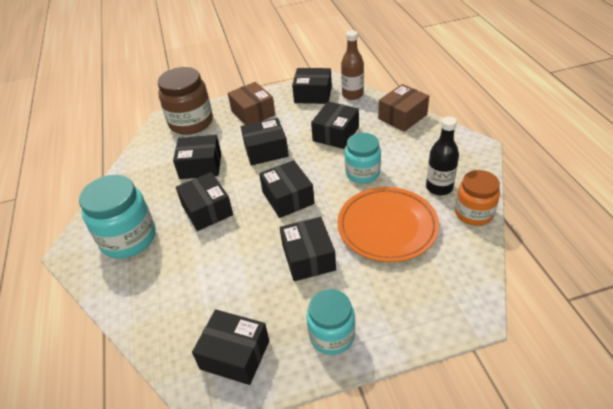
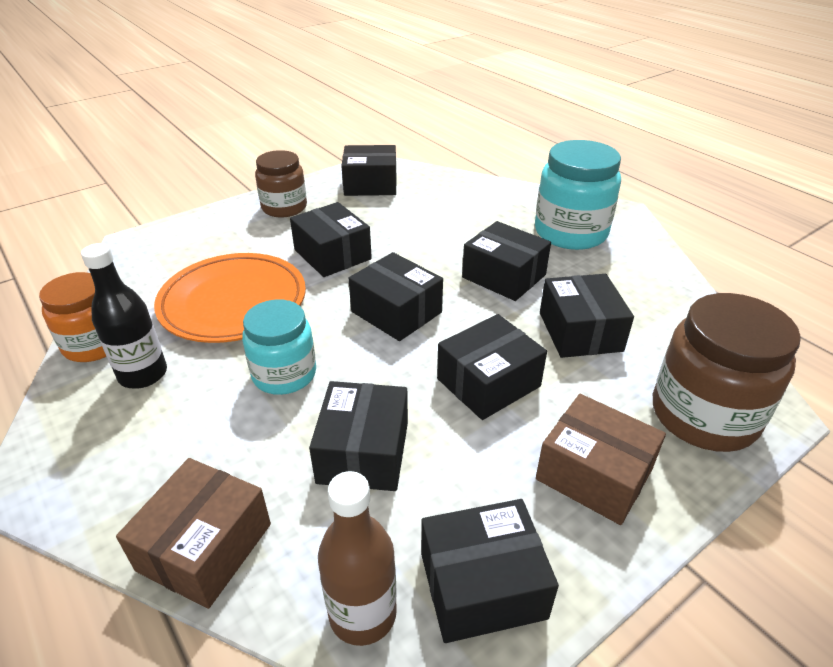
camera: 155 degrees right, 5 degrees down
black box [173,135,221,179] -> black box turned 75 degrees counterclockwise [540,274,634,358]
turquoise jar [306,289,355,355] -> brown jar [255,150,307,217]

